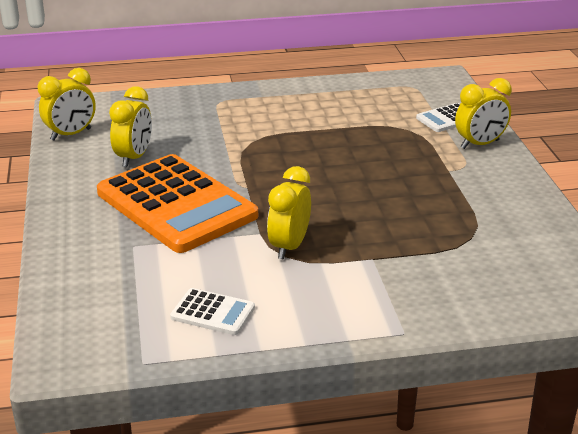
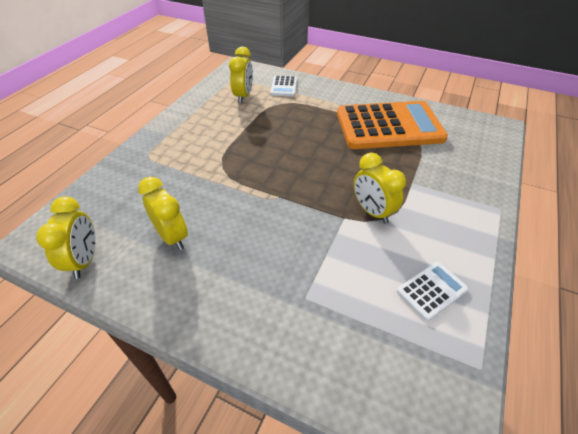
camera: 55 degrees left, 15 degrees up
orange calculator [97,154,258,253] -> orange calculator moved to [337,101,448,149]
yellow clock [455,78,512,149] -> yellow clock moved to [229,47,253,103]

